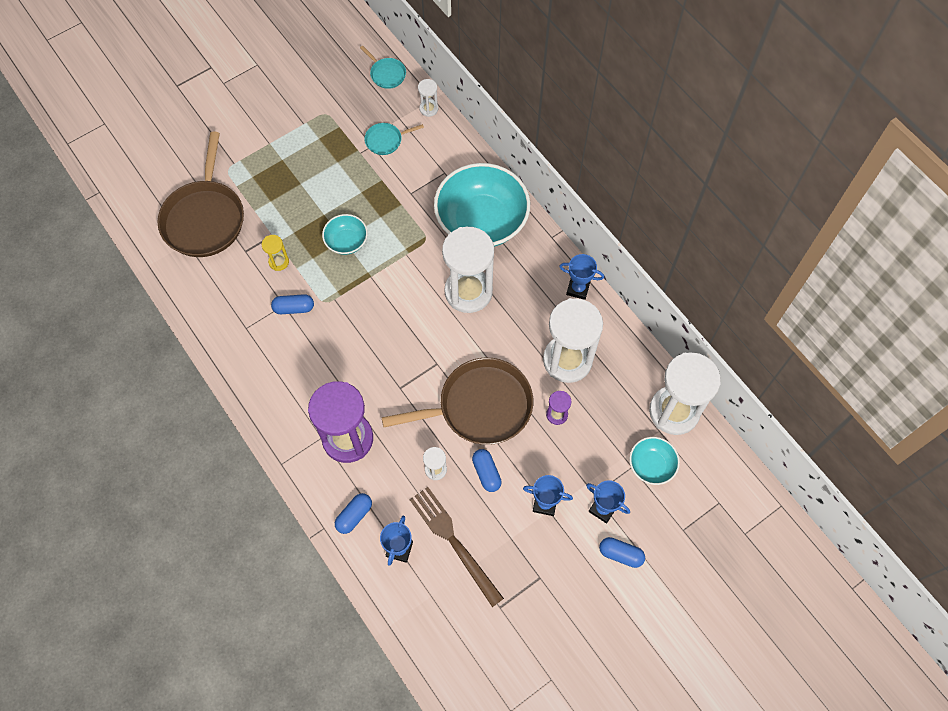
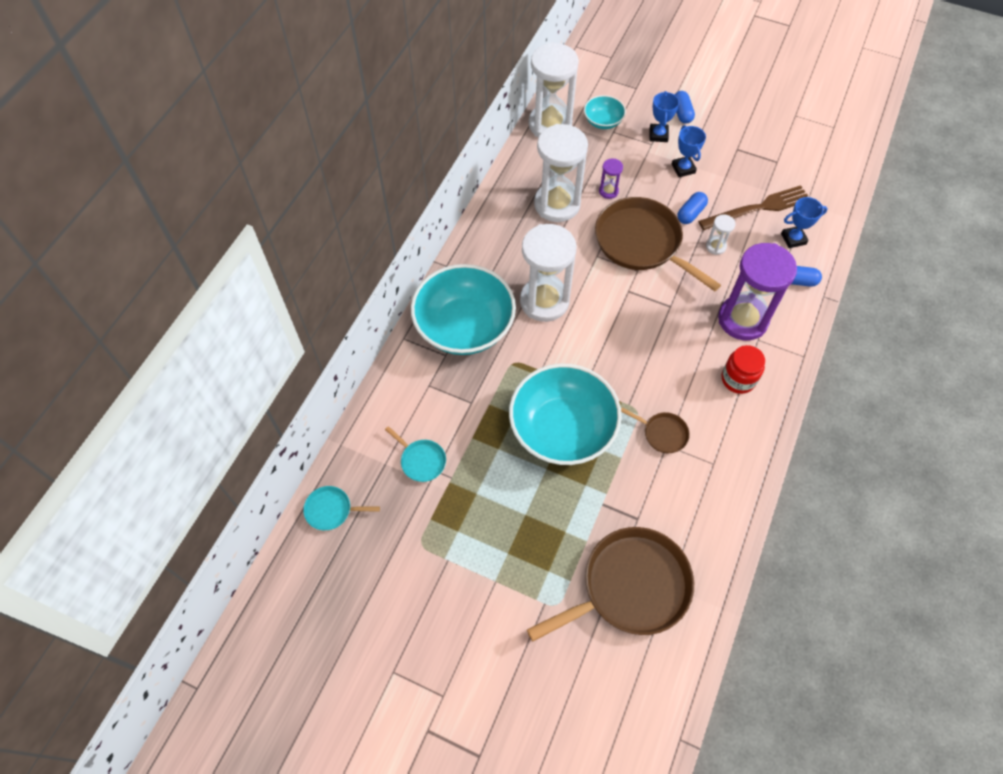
camera: 120 degrees left, 5 degrees down
yellow hourglass [262,235,289,271] -> none
blue capsule [271,294,314,314] -> brown pan [621,408,690,453]
turquoise bowl [322,214,368,255] -> turquoise bowl [509,364,622,465], size x2.11
turquoise pan [360,46,406,89] -> turquoise pan turned 105 degrees counterclockwise [303,486,380,530]
brown fork [409,487,504,607] -> brown fork turned 135 degrees counterclockwise [698,185,808,230]
white hourglass [418,79,438,117] -> none
blue trophy [559,254,604,300] -> none
none -> red jar [722,345,765,394]

